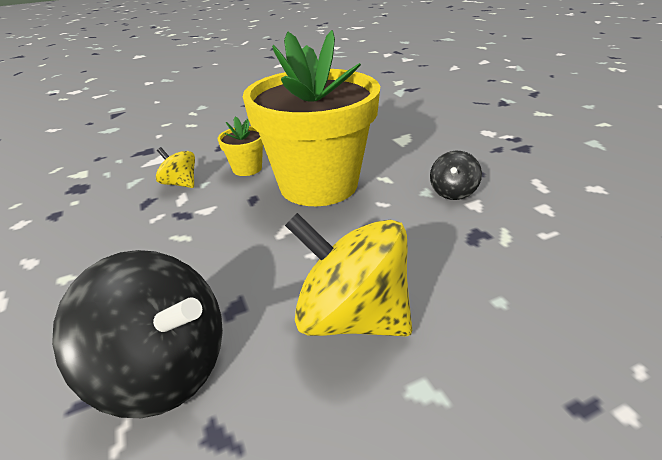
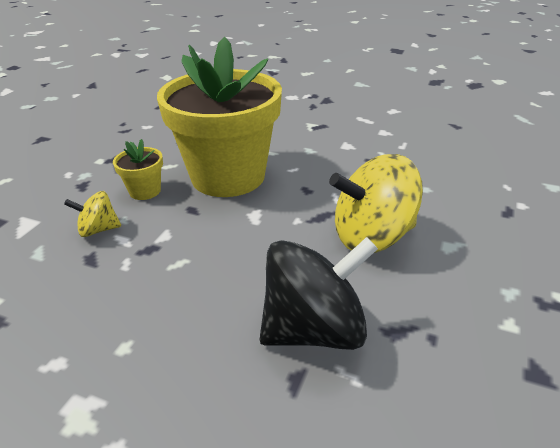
camera: 45 degrees left, 0 degrees up
black spinning top [430,151,482,200] -> none

